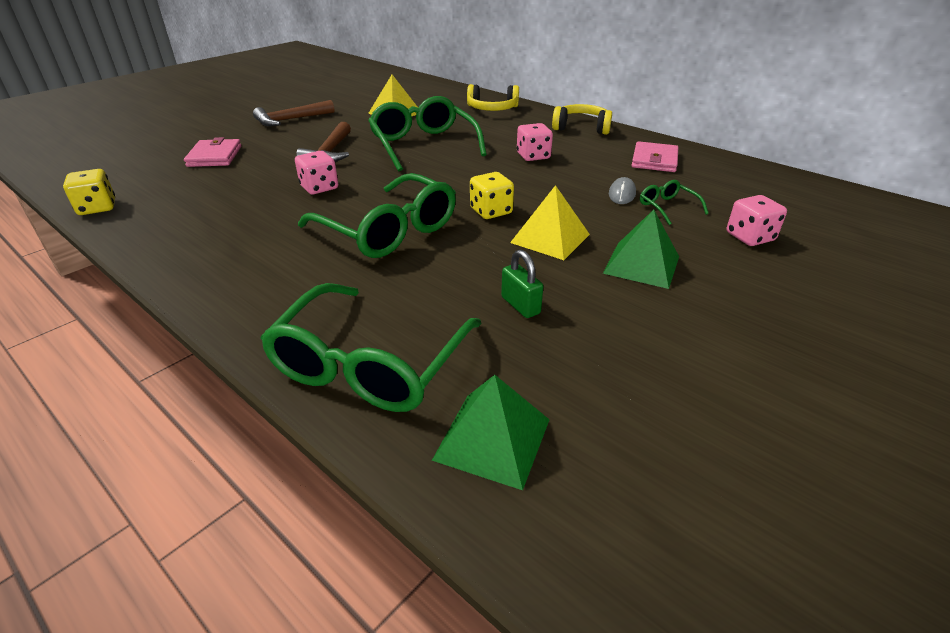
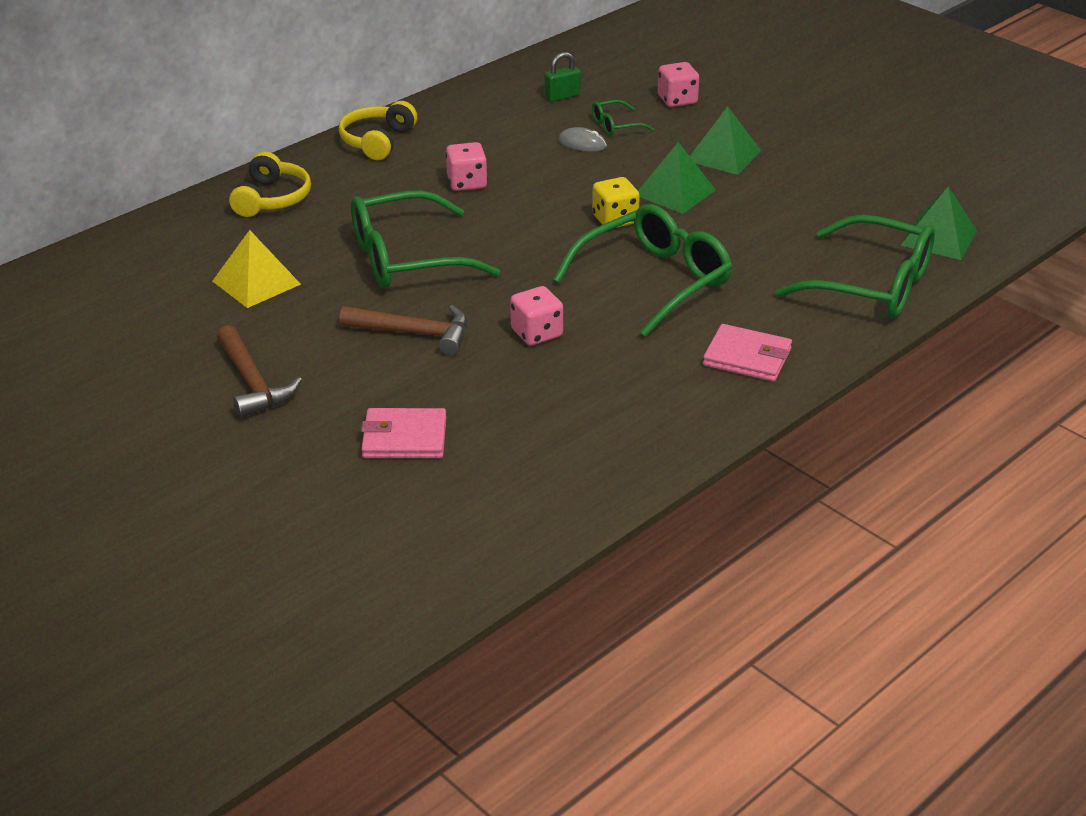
camera: 85 degrees left, 0 degrees up
yellow dice [63,169,115,215] -> none
green padlock [501,250,543,318] -> green padlock moved to [545,52,581,102]
yellow pyramid [510,185,590,260] -> green pyramid [638,142,716,214]
pink wallet [632,141,679,172] -> pink wallet moved to [703,324,792,382]

